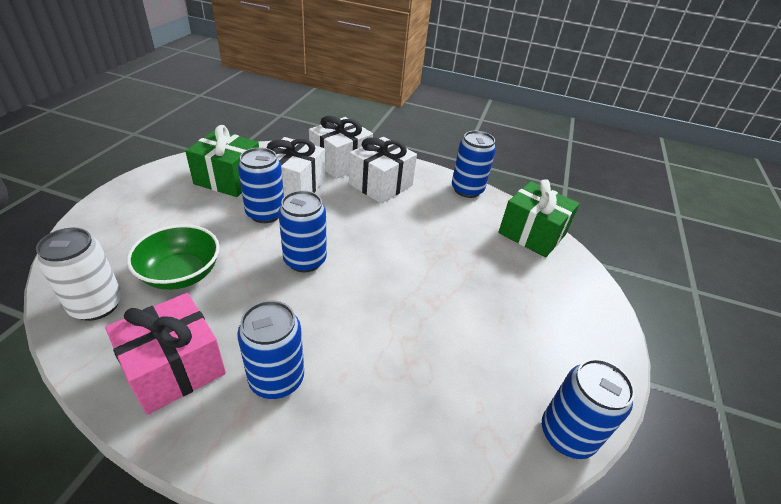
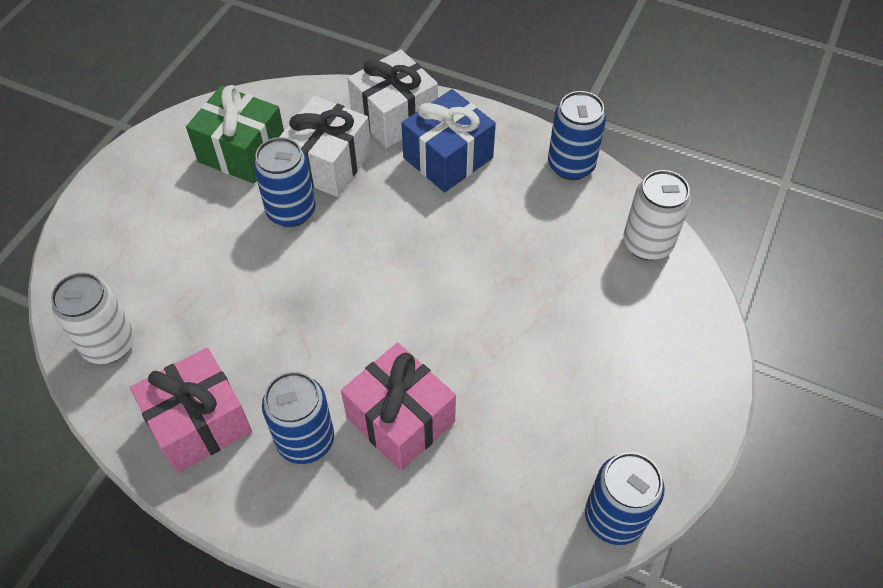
camera: 10 degrees right, 15 degrees up
green bowl [127,224,220,290] -> none
blue can [278,190,327,273] -> none
white gift [349,137,417,204] -> blue gift [401,89,496,192]
green gift [498,179,580,258] -> white can [623,170,691,260]
none -> pink gift [341,343,456,471]

